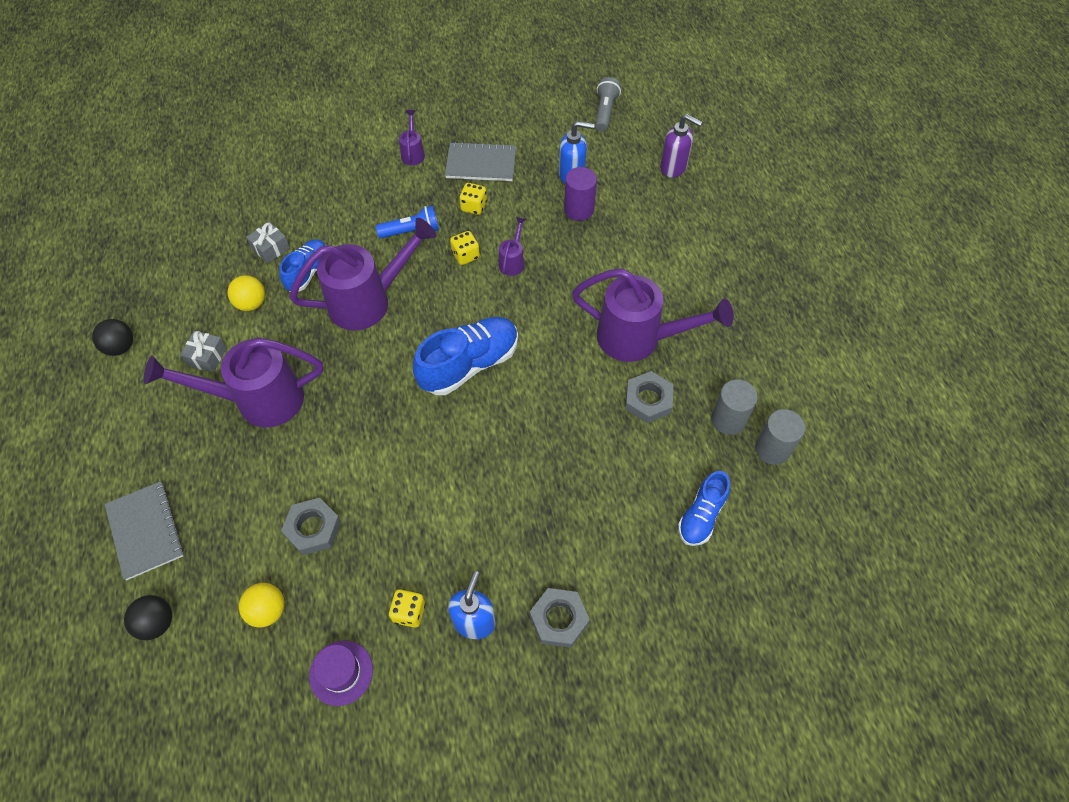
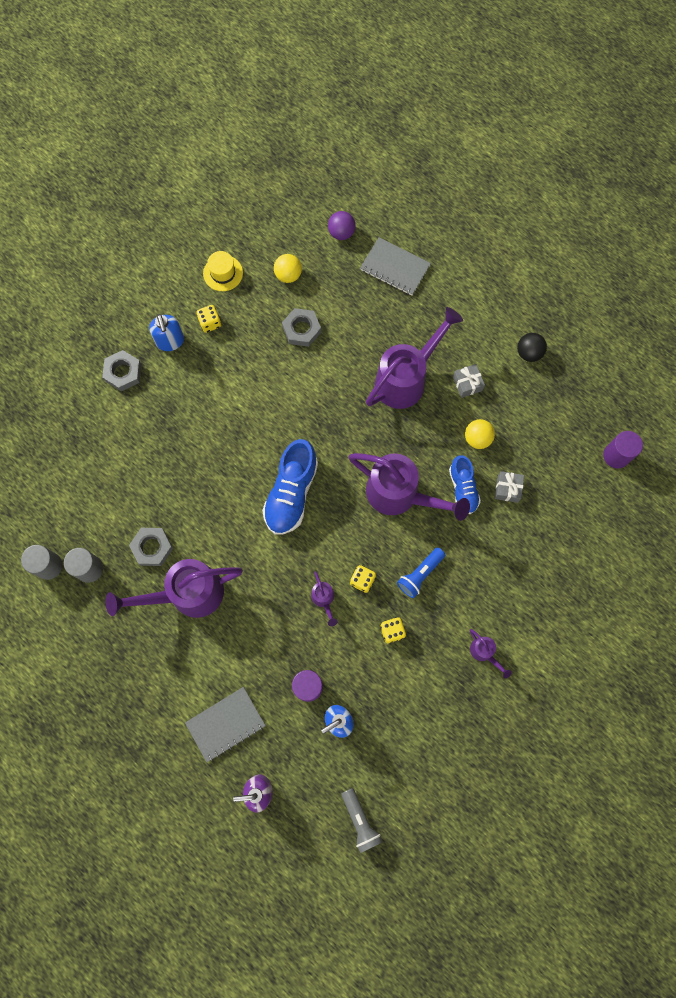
camera: 145 degrees right, 15 degrees up
black ball [124,595,172,640] -> purple ball [328,211,356,240]
purple watering can [289,218,437,330] -> purple watering can turned 90 degrees counterclockwise [348,453,470,521]
purple hat [309,640,373,706] -> yellow hat [203,251,243,291]
grey notebook [445,142,516,181] -> grey notebook moved to [185,687,266,762]
blue shoe [678,471,730,546] -> none
none -> purple cylinder [603,431,643,469]

